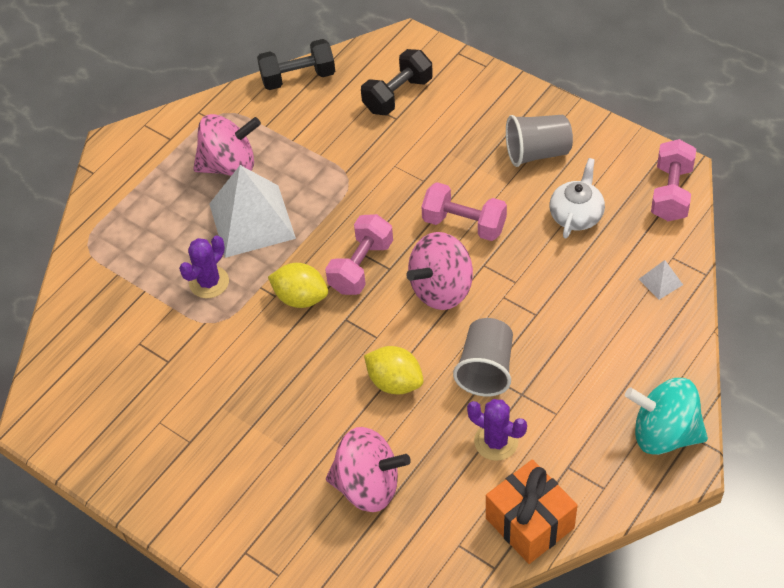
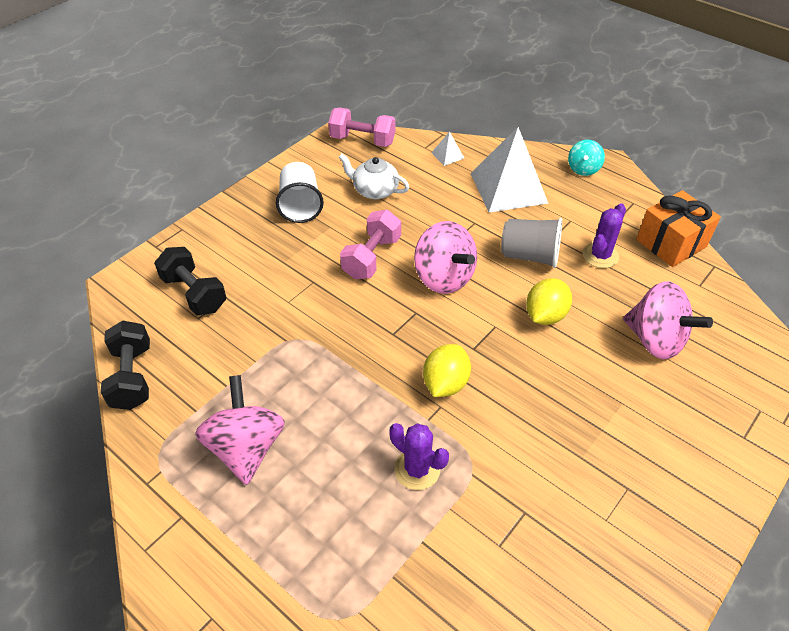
camera: 90 degrees left, 5 degrees down
white pyramid [209,165,296,258] -> white pyramid moved to [470,127,548,213]
pink dumbbell [325,214,393,295] -> none
pink spinning top [326,427,411,512] -> pink spinning top turned 120 degrees clockwise [623,281,713,360]
grey cup [506,115,573,167] -> white cup [276,162,324,223]
turquoise spinning top [625,378,708,455] -> turquoise spinning top [568,140,605,176], size x0.57

